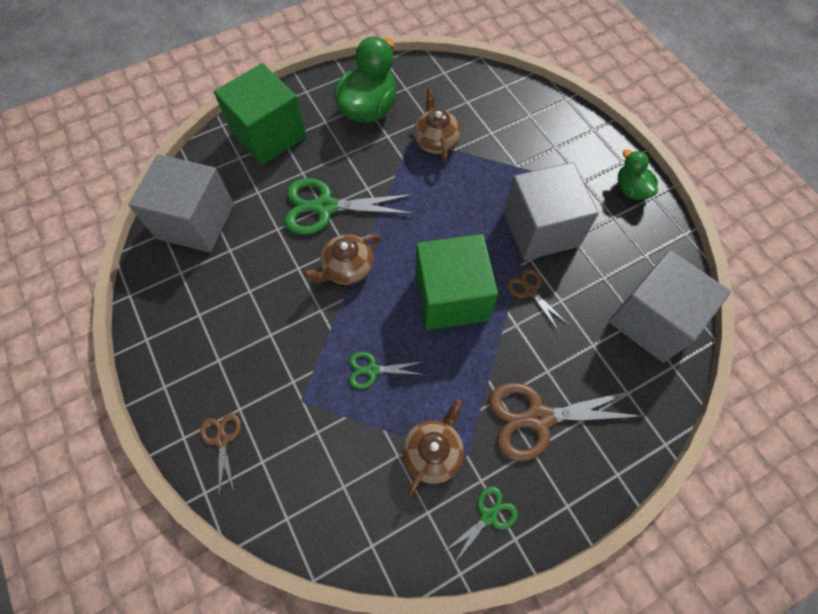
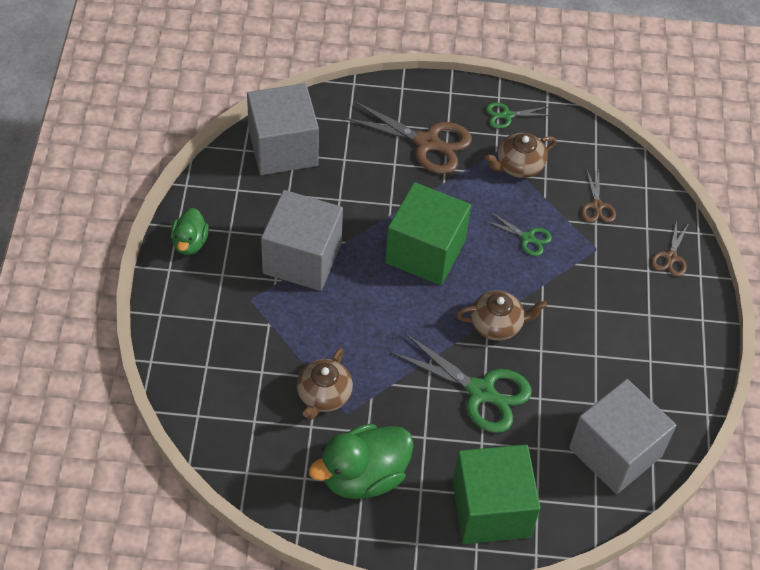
camera: 150 degrees left, 10 degrees down
brown scissors [507,268,568,331] -> brown scissors moved to [581,170,616,222]

